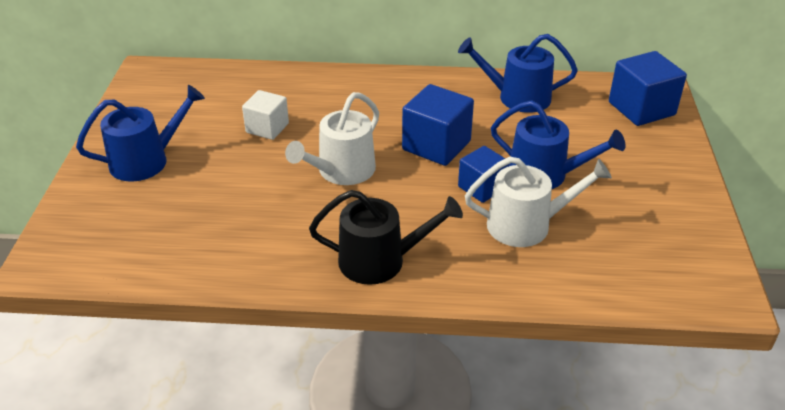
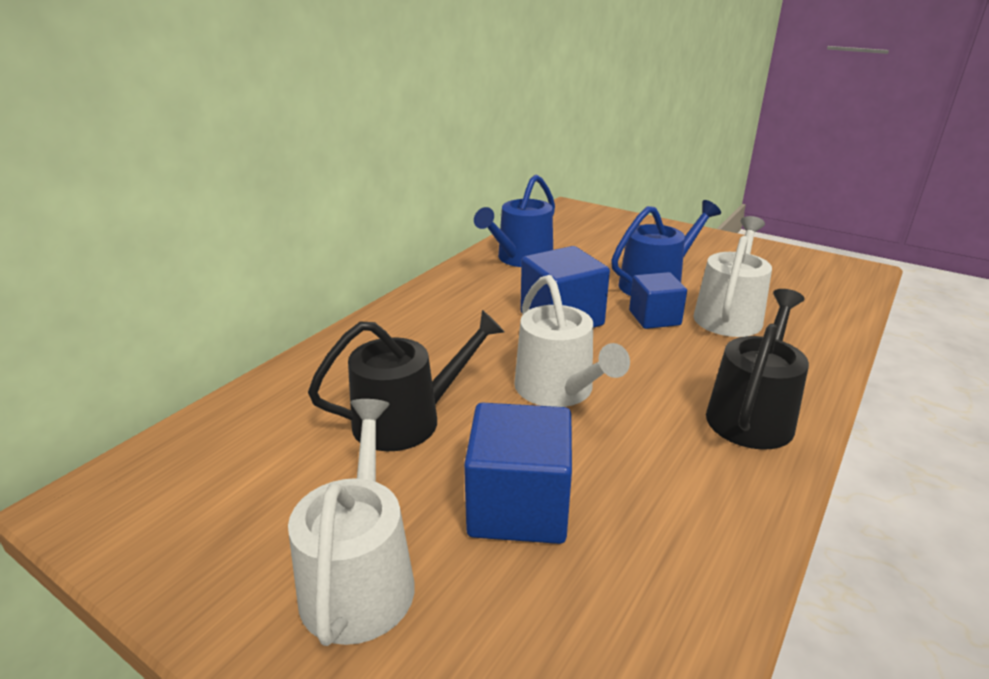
camera: 60 degrees left, 10 degrees down
blue watering can [76,85,205,181] -> white watering can [288,399,415,646]
white cube [242,90,289,140] -> black watering can [308,310,504,451]
blue cube [609,51,687,126] -> blue cube moved to [464,403,572,544]

